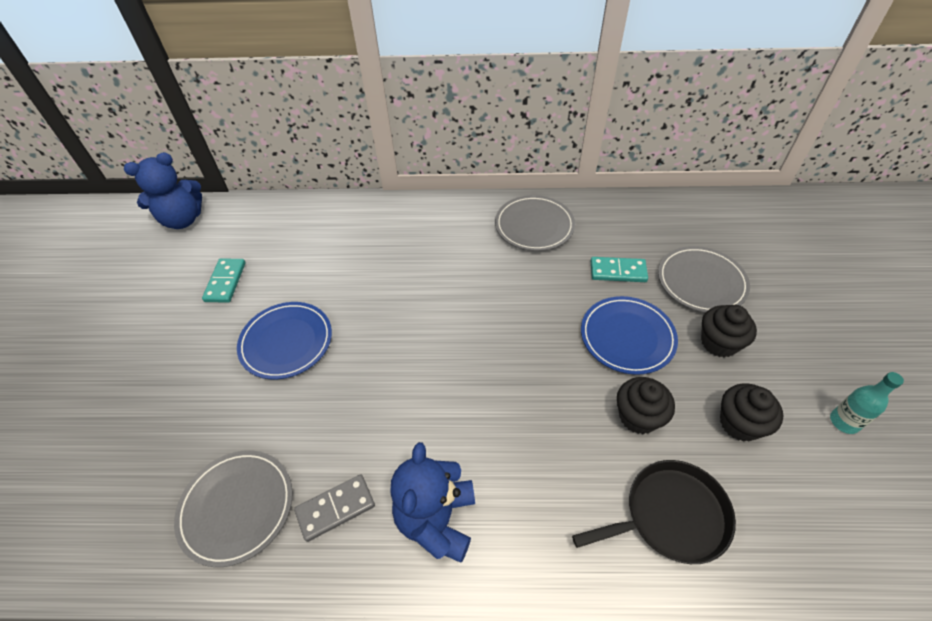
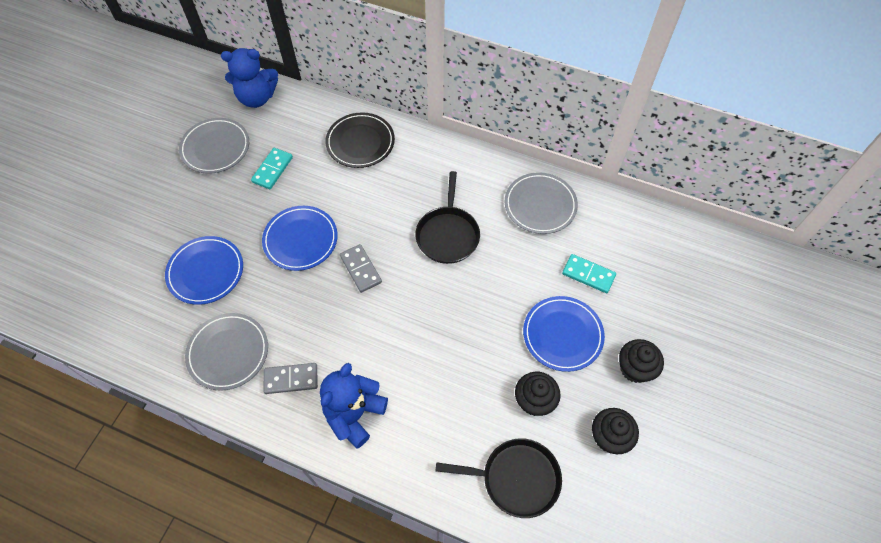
camera: 20 degrees right, 10 degrees up
grey plate [658,246,750,313] -> grey plate moved to [179,118,249,174]
turquoise bottle [830,372,904,434] -> none
none -> blue plate [165,236,243,305]
none -> black plate [325,113,395,168]
none -> grey domino [340,244,382,293]
none -> black pan [415,171,480,264]

